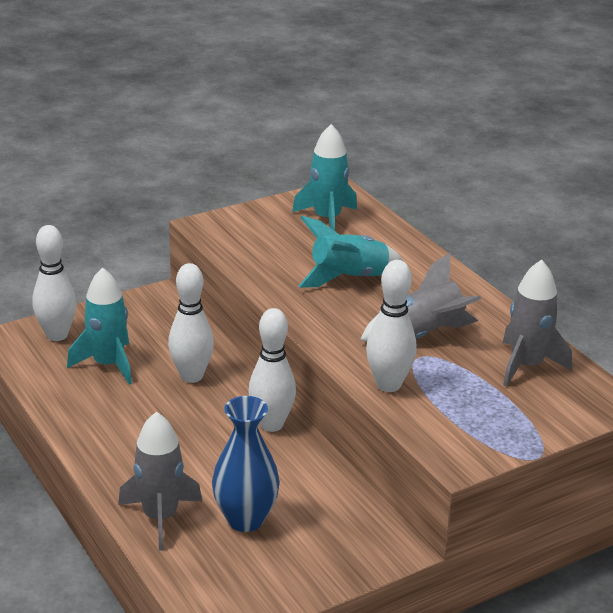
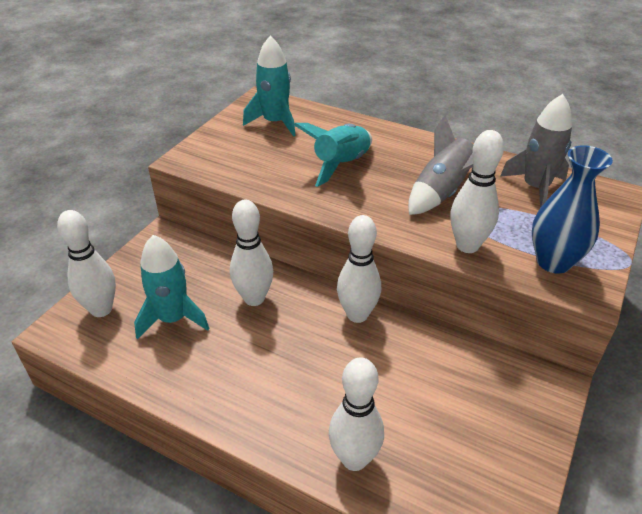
camera: 30 degrees left, 10 degrees up
grey rocket [118,412,202,551] -> white bowling pin [329,357,384,471]
blue vase [212,396,280,532] -> blue vase moved to [532,146,613,273]

